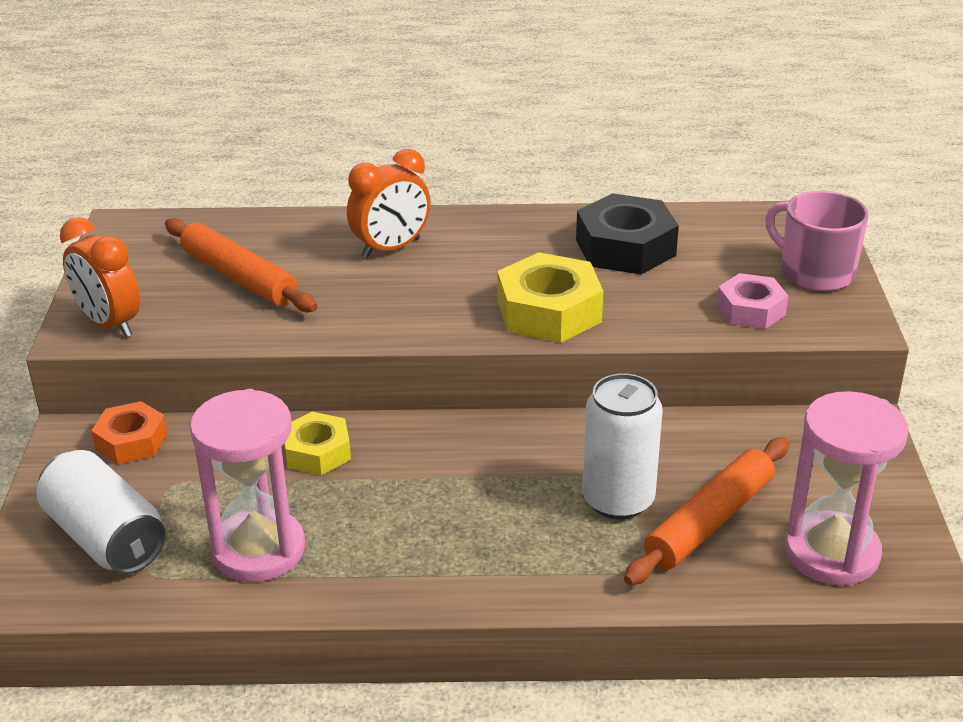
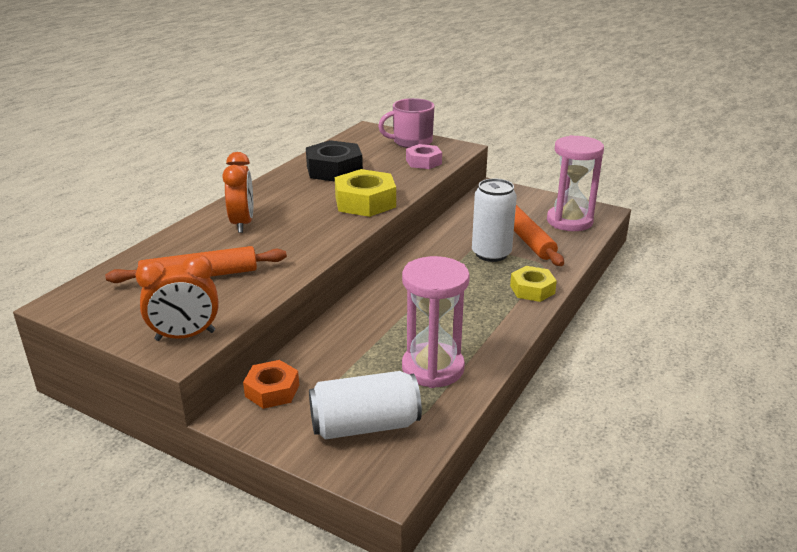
camera: 60 degrees left, 5 degrees down
yellow nut [284,412,351,475] -> yellow nut moved to [510,266,557,302]

